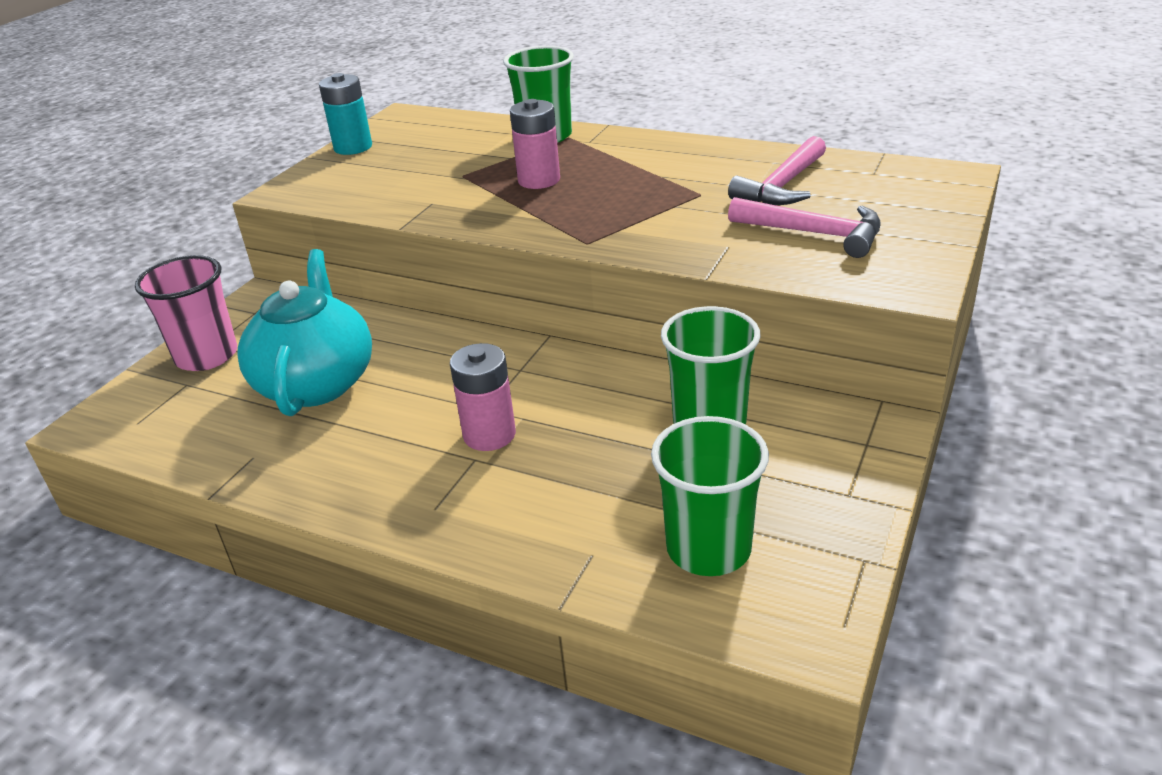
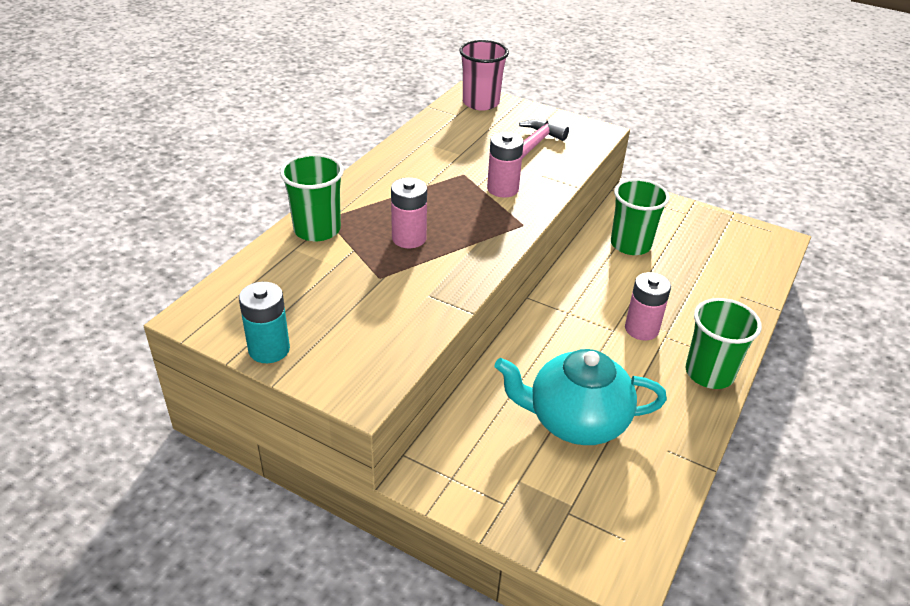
camera: 90 degrees left, 5 degrees up
pink cup [135,255,237,371] -> pink cup moved to [460,40,509,111]
green cup [651,416,769,576] -> green cup moved to [686,298,762,389]
pink hammer [728,136,826,205] -> none
none -> pink battery [487,132,524,198]

